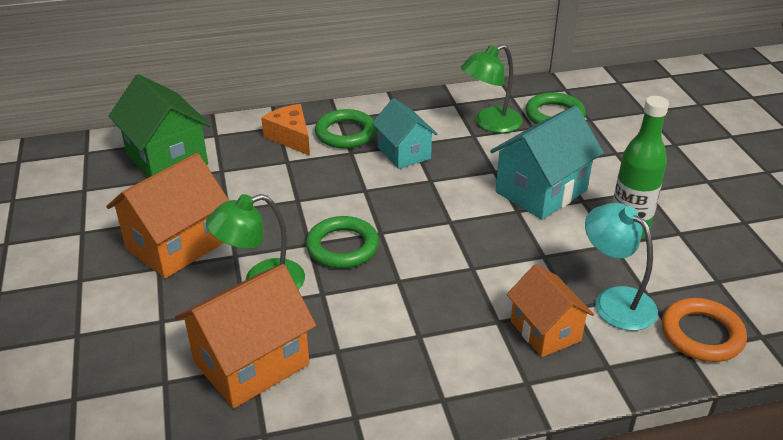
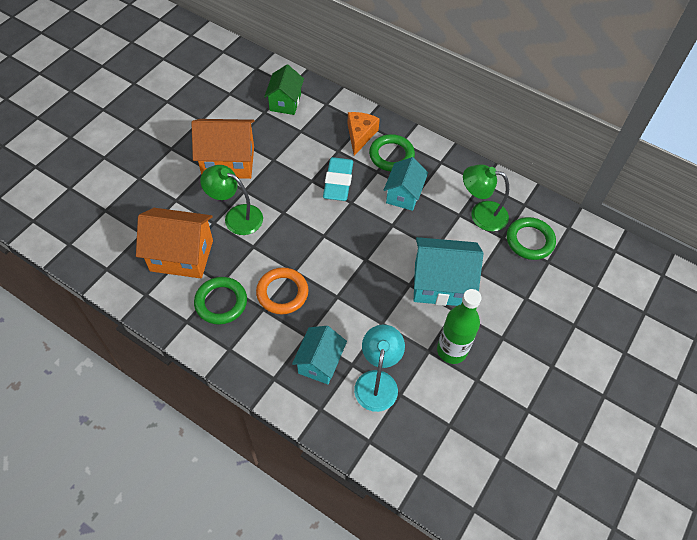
camera: 45 degrees right, 20 degrees up
green house [109,74,211,178] -> green house [264,65,304,115], size x0.65
green ring [306,216,379,268] -> green ring moved to [194,277,247,325]
orange house [507,264,594,357] -> turquoise house [292,326,347,384]
orange ring [662,298,747,362] -> orange ring moved to [256,268,309,314]
none -> turquoise eraser [323,157,353,201]

